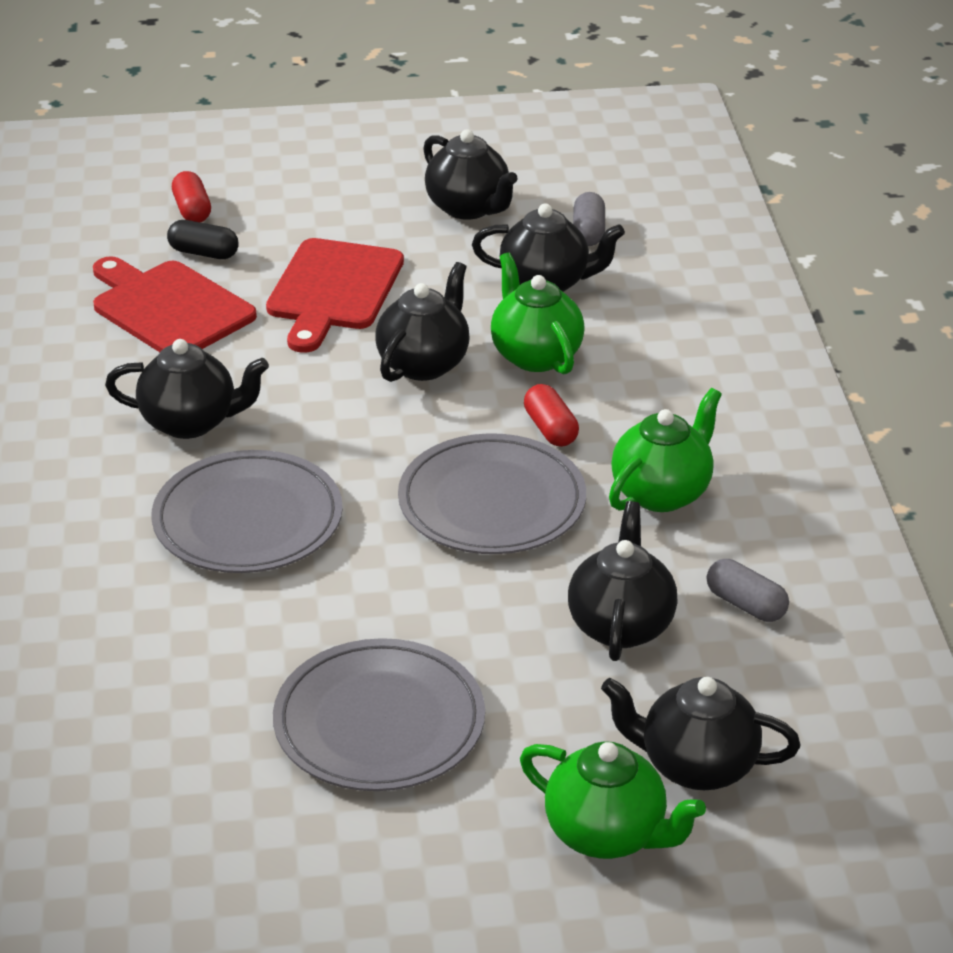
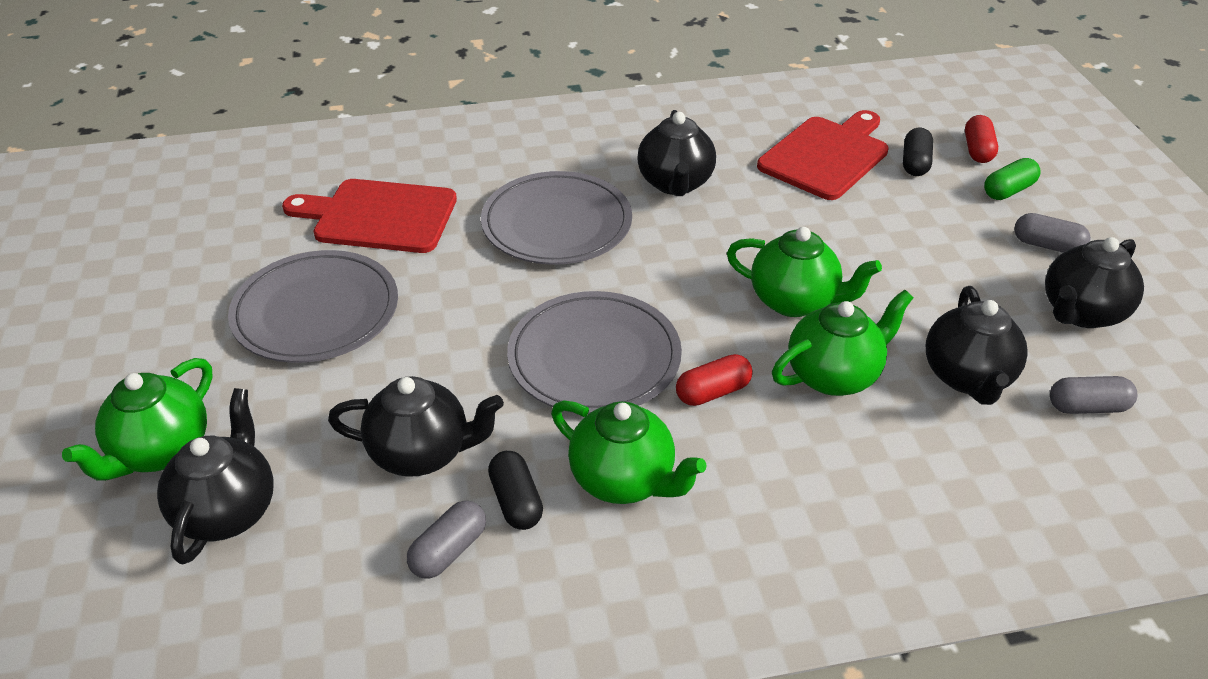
camera: 85 degrees right, 5 degrees up
red capsule [172,171,211,222] -> red capsule turned 60 degrees counterclockwise [965,115,998,163]
red cutting board [266,238,404,353] -> red cutting board moved to [282,179,457,253]
black teapot [375,262,470,382] -> green teapot [727,227,882,317]
none -> black capsule [488,451,543,530]
none -> green capsule [984,158,1041,200]
none -> grey capsule [1014,213,1091,253]

